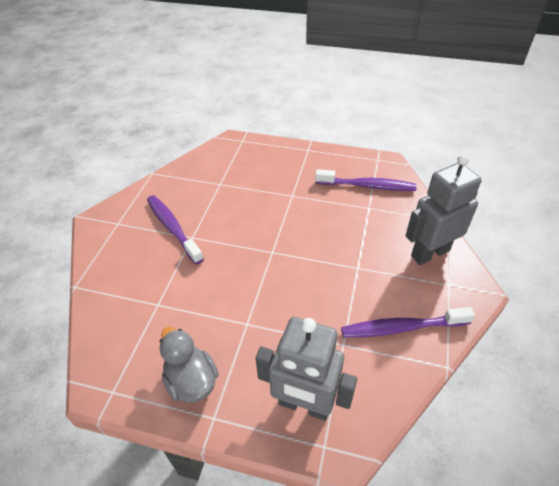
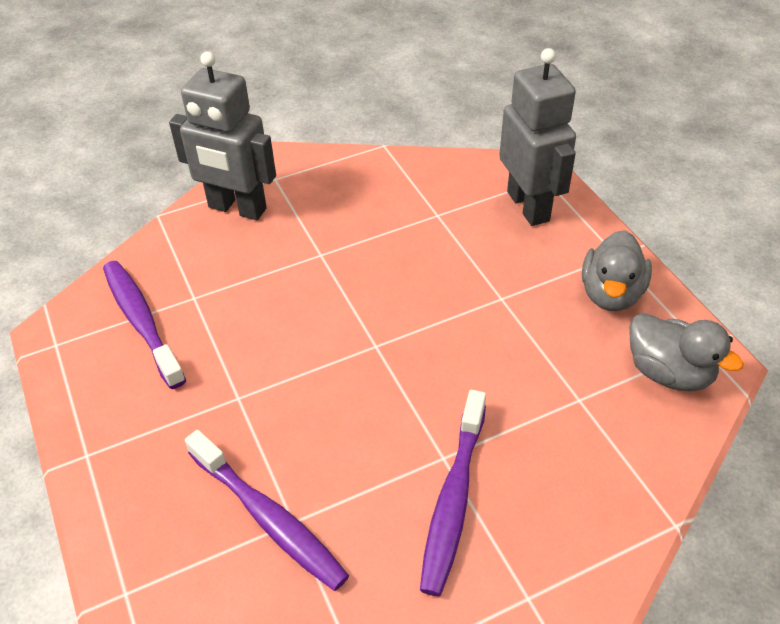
camera: 130 degrees left, 0 degrees up
purple toothbrush [341,307,475,338] -> purple toothbrush moved to [185,430,349,591]
none -> grey duck [629,313,744,391]

